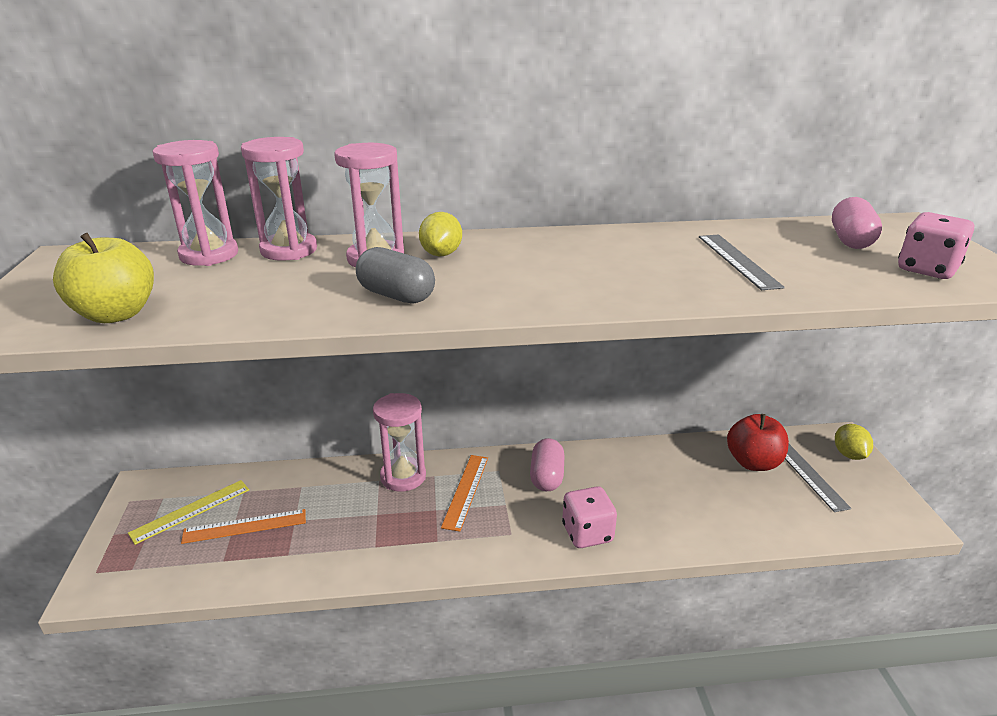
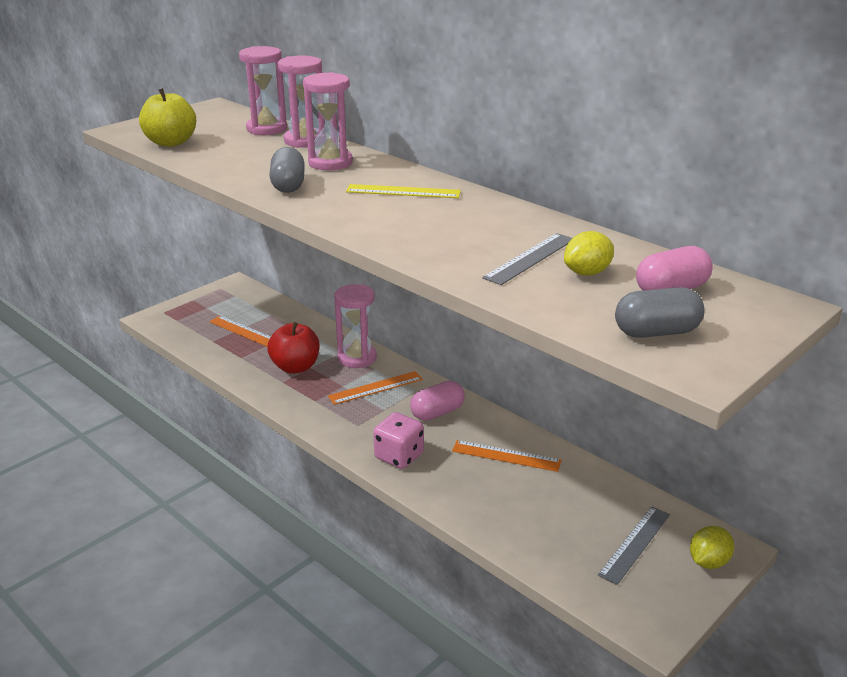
camera: 50 degrees right, 0 degrees up
yellow ruler [128,480,249,545] -> yellow ruler moved to [346,184,461,198]
yellow lemon [419,212,462,256] -> yellow lemon moved to [564,231,614,276]
red apple [727,414,789,471] -> red apple moved to [267,322,319,374]
pink dice [898,212,974,279] -> grey capsule [615,287,704,338]
none -> orange ruler [452,440,562,472]

